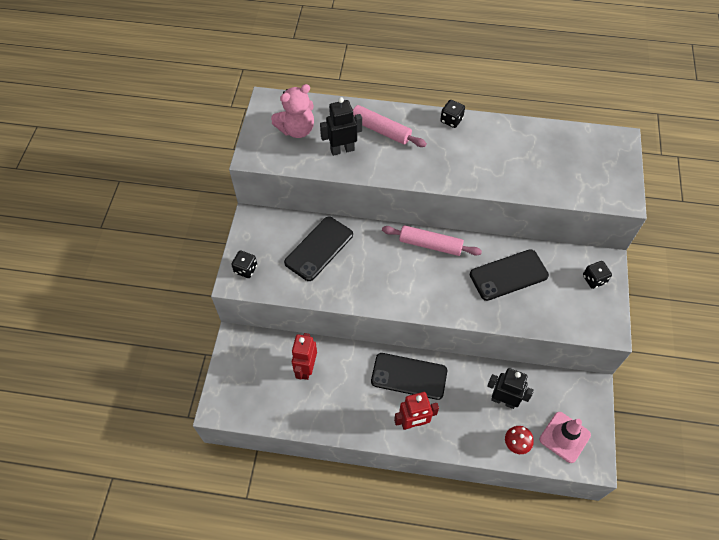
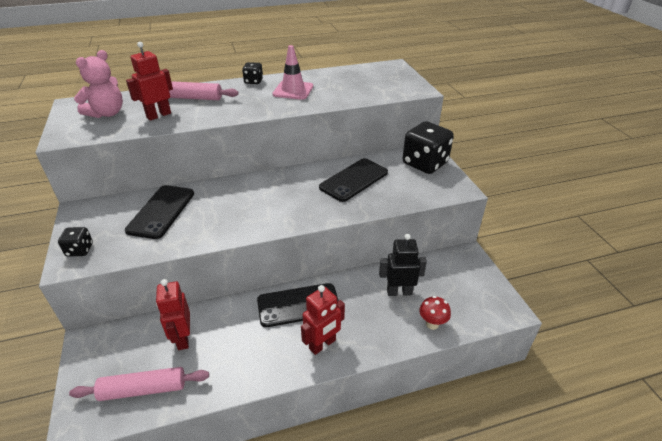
camera: 25 degrees left, 20 degrees down
black robot [320,97,362,156] -> red robot [126,42,173,120]
pink rolling pin [382,225,482,256] -> pink rolling pin moved to [69,367,209,401]
pink traffic cone [539,412,591,463] -> pink traffic cone moved to [272,45,313,100]
black dice [583,261,612,289] -> black dice [403,121,454,174], size x2.06

